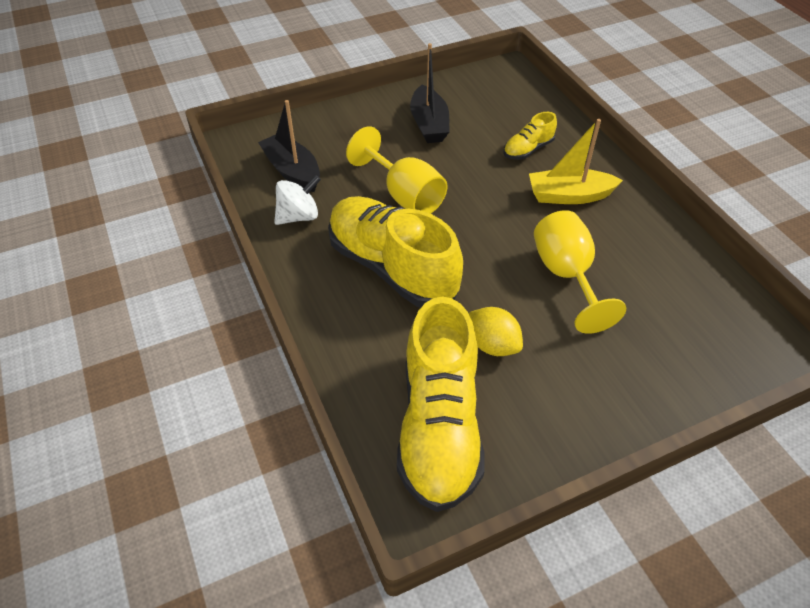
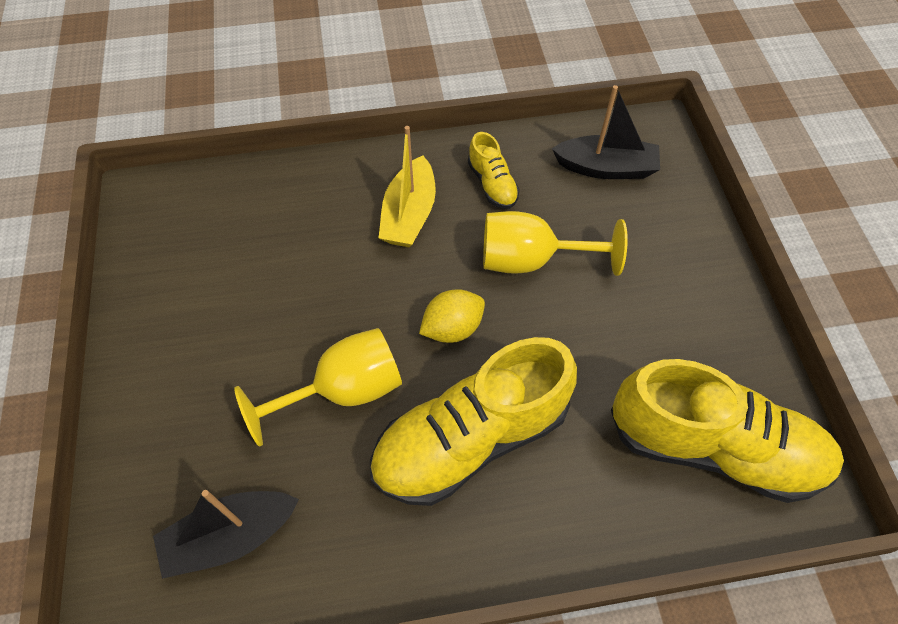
camera: 75 degrees left, 10 degrees up
white spinning top [274,175,321,225] -> none
black boat [410,43,450,143] -> black boat moved to [552,85,660,179]
yellow lemon [469,307,523,356] -> yellow lemon moved to [419,289,485,343]
yellow shoe [503,112,557,160] -> yellow shoe moved to [468,132,520,209]

